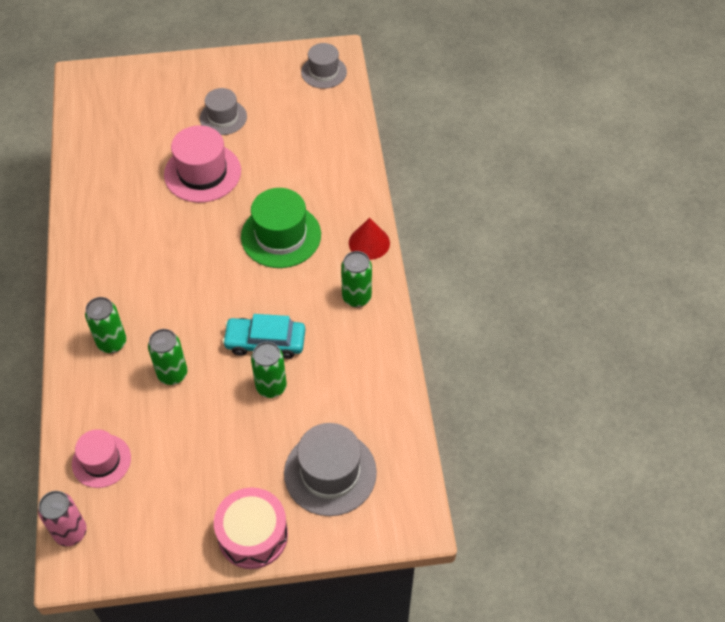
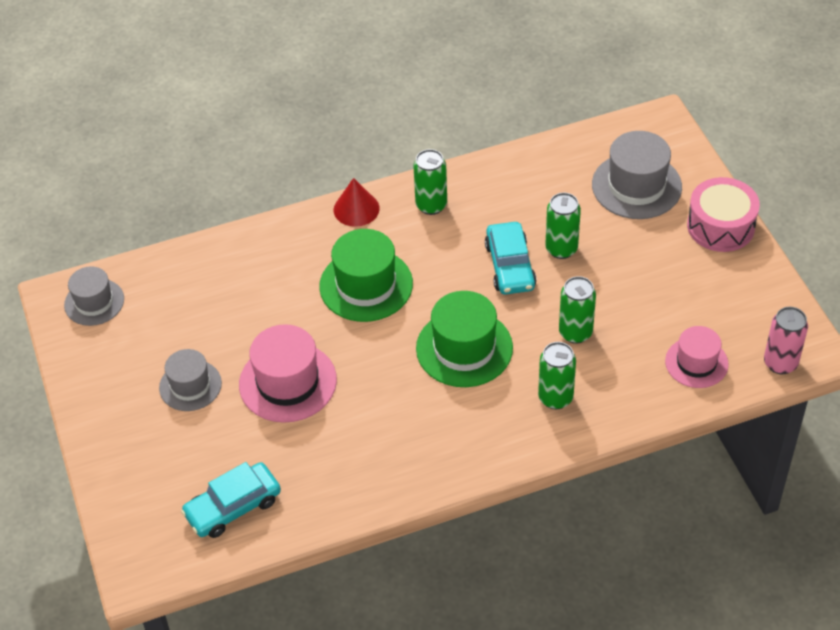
camera: 100 degrees left, 5 degrees down
none -> turquoise car [181,462,281,538]
none -> green hat [416,291,513,387]

